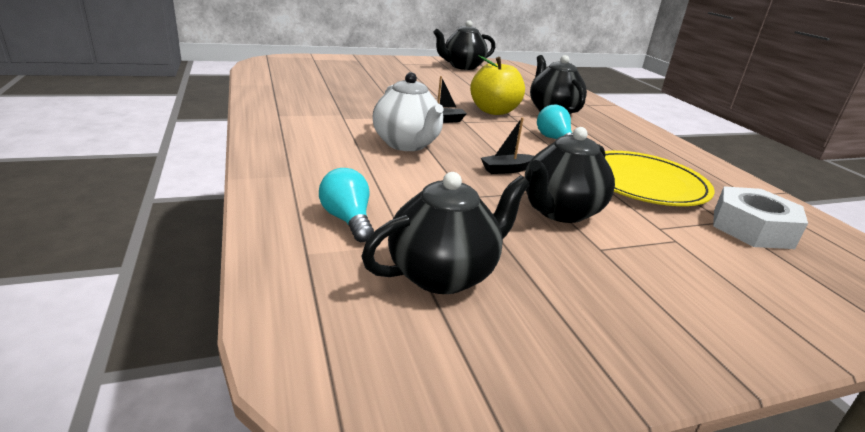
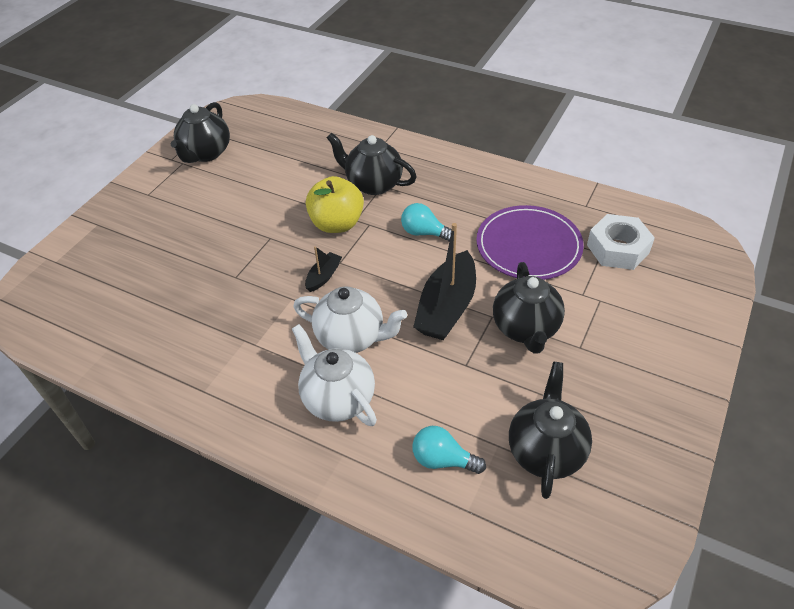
camera: 40 degrees left, 20 degrees up
black boat [481,117,534,174] -> black boat [413,223,476,340], size x2.07
yellow plate [605,151,715,206] -> purple plate [476,205,584,280]
none -> white teapot [292,324,377,426]

